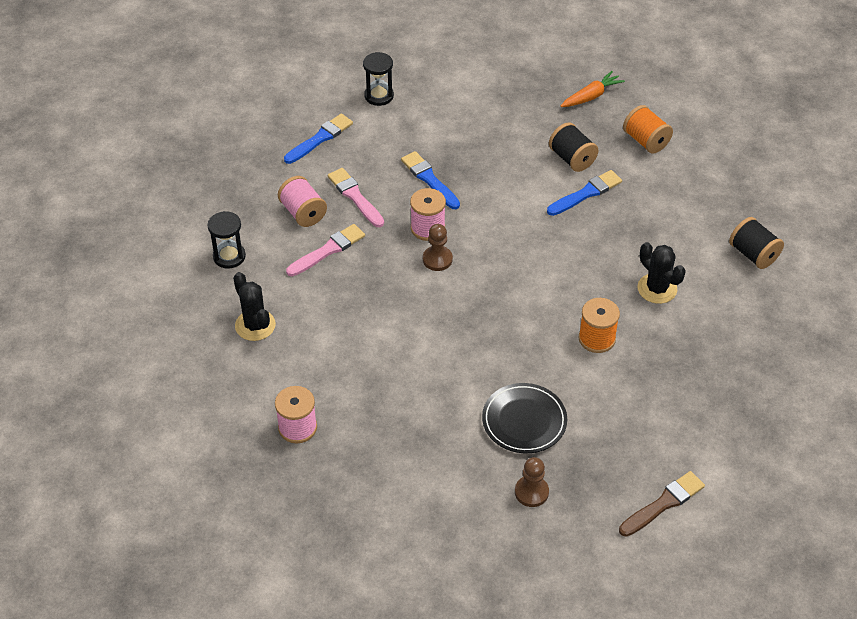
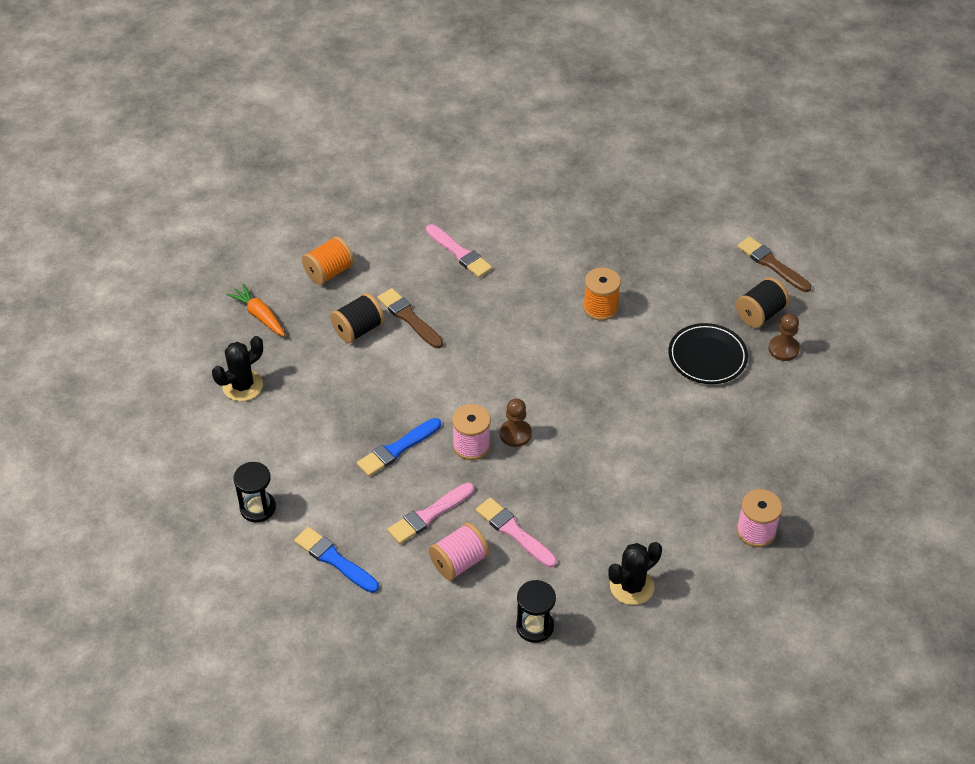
camera: 95 degrees left, 0 degrees up
blue brush [547,170,622,216] -> brown brush [378,288,443,348]
black cactus [637,242,686,304] -> black cactus moved to [212,336,263,401]
black spool [729,217,784,269] -> black spool moved to [736,277,790,328]
none -> pink brush [426,224,492,278]

